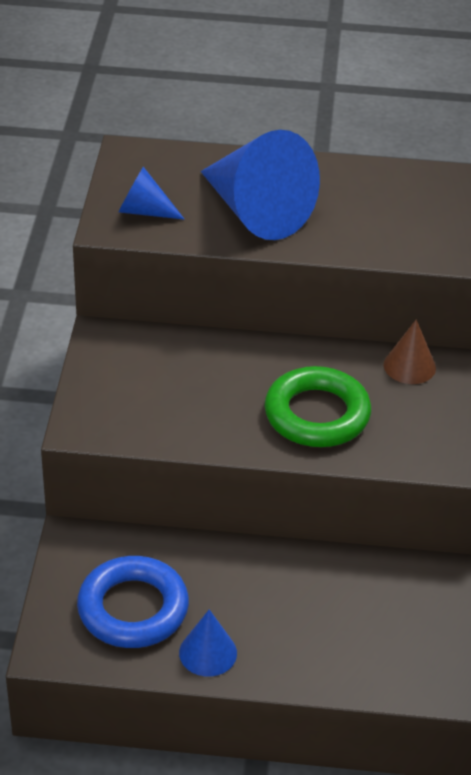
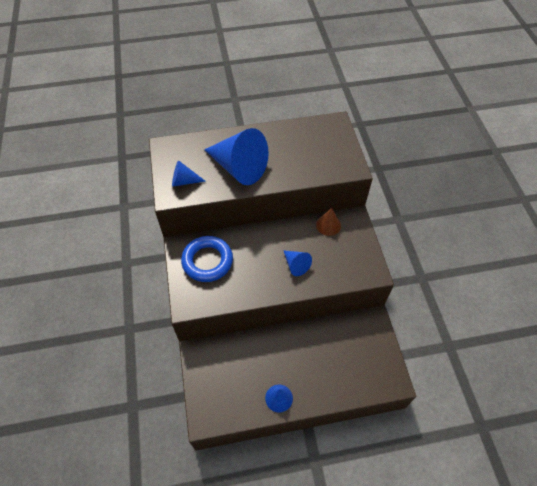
camera: 15 degrees left, 15 degrees up
blue ring [77,556,189,648] -> blue ring moved to [181,236,233,282]
green ring [265,366,371,447] -> blue cone [283,250,312,276]

